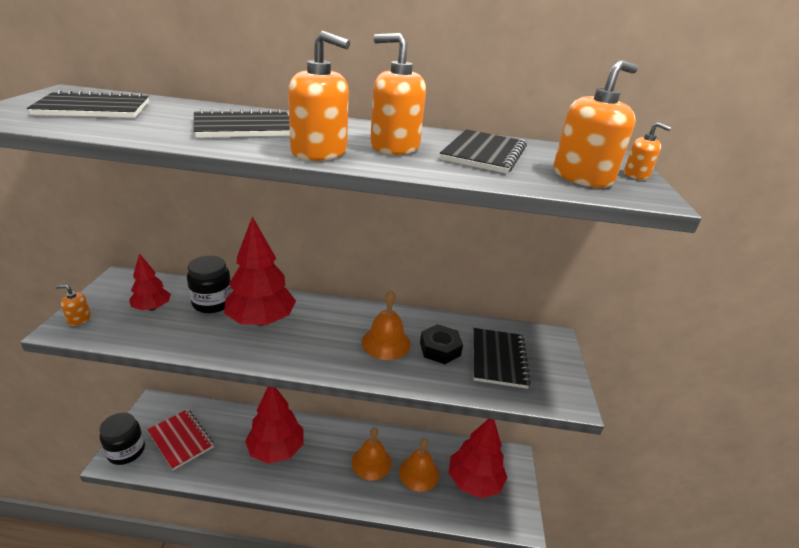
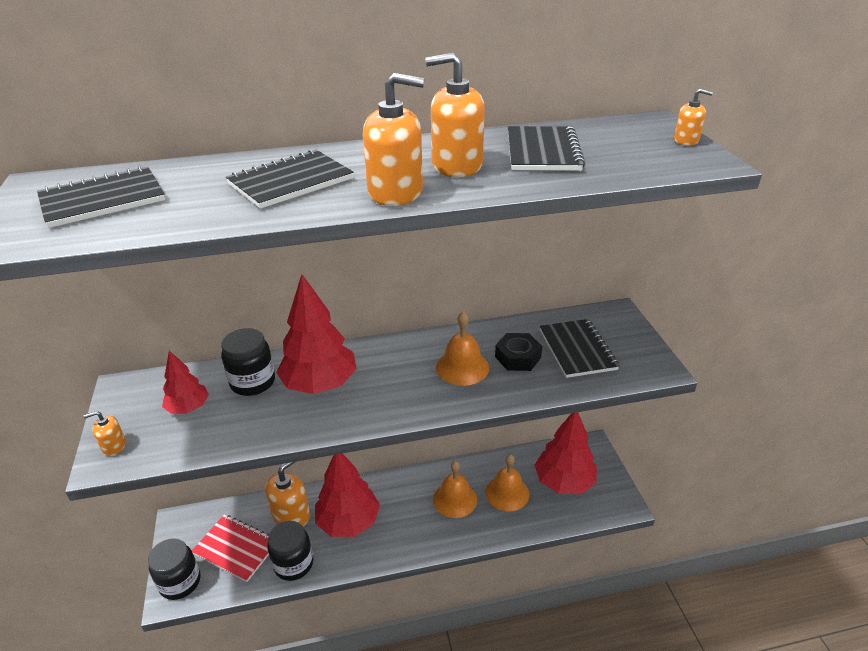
camera: 15 degrees left, 5 degrees up
orange soap dispenser [553,60,638,188] -> orange soap dispenser moved to [265,462,310,526]
none -> black jar [267,521,313,581]

